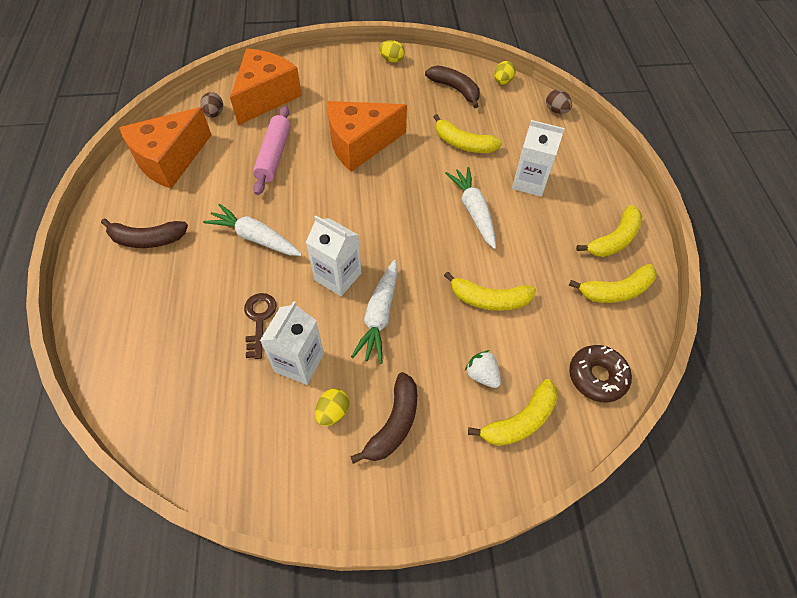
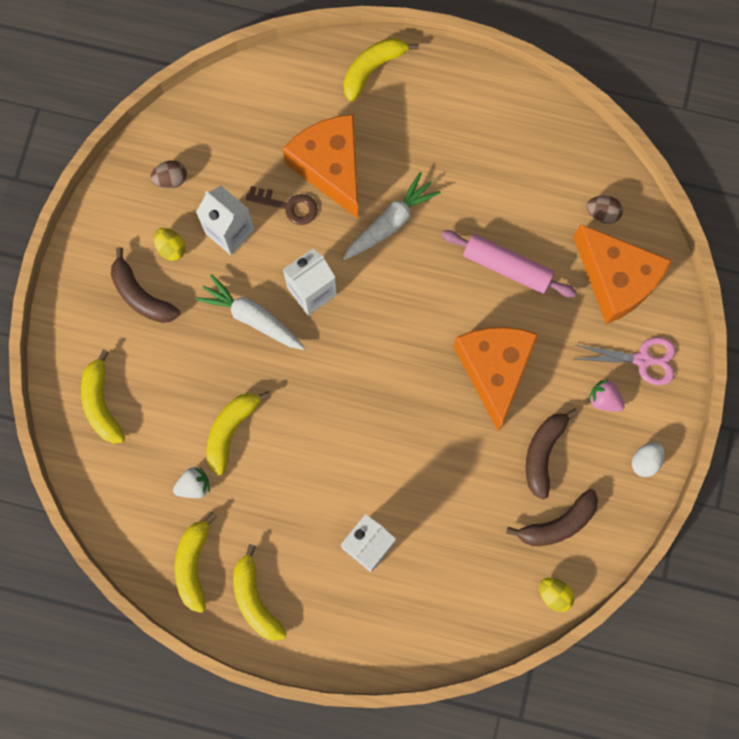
camera: 110 degrees right, 20 degrees up
brown banana [101,219,188,248] -> brown banana moved to [526,409,579,500]
orange cheese [119,107,211,189] -> orange cheese moved to [282,114,358,219]
yellow egg [379,40,405,63] -> white egg [632,442,665,477]
yellow banana [434,114,502,153] -> yellow banana moved to [344,38,419,102]
white carrot [445,167,496,249] -> none
white strawberry [465,350,501,388] -> white strawberry moved to [173,467,210,498]
brown egg [546,89,572,114] -> brown egg moved to [151,160,187,188]
brown donut [569,345,632,402] -> none
none -> pink scissors [574,337,676,385]
none -> pink strawberry [588,380,625,412]

